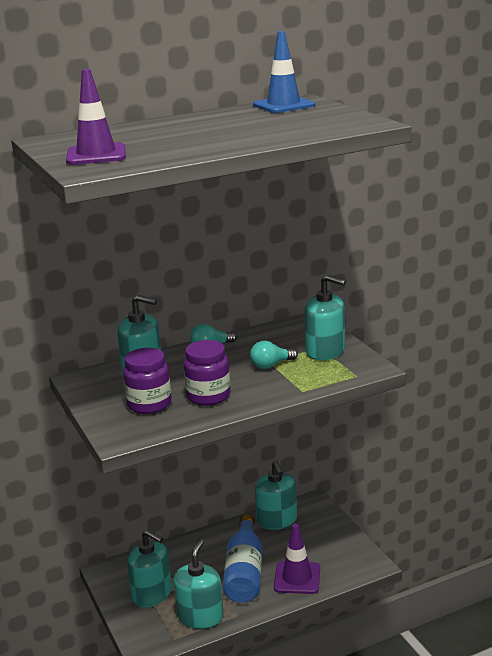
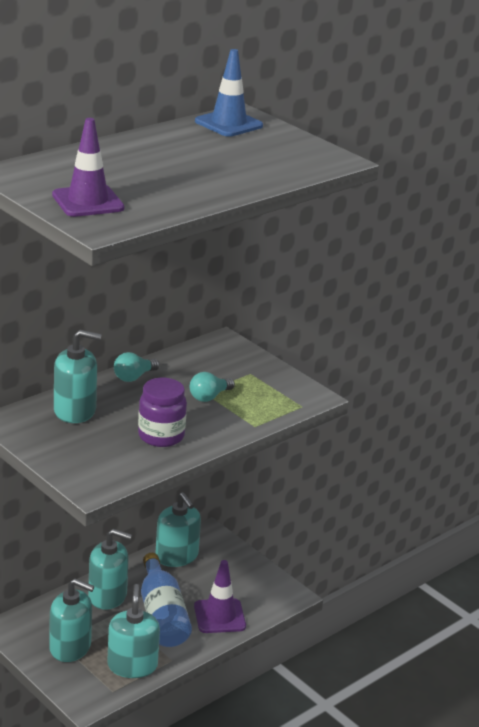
camera: 20 degrees left, 5 degrees up
purple jar [123,348,172,414] -> none
turquoise soap dispenser [304,275,346,360] -> turquoise soap dispenser moved to [88,529,132,610]

